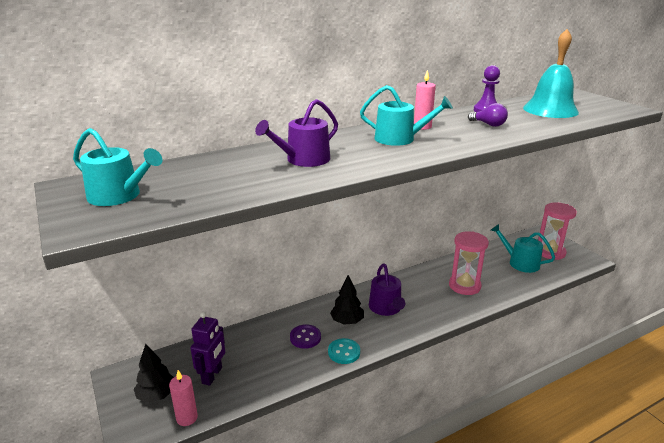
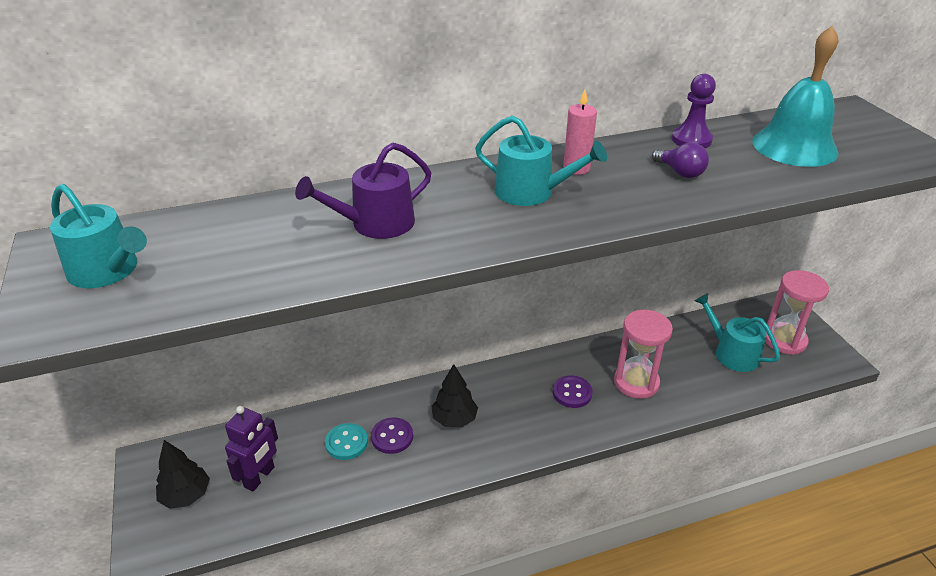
camera: 10 degrees right, 10 degrees up
pink candle [169,370,198,426] -> none
turquoise button [328,338,360,364] -> turquoise button moved to [325,423,368,460]
purple watering can [369,263,405,316] -> none
none -> purple button [553,375,593,408]

